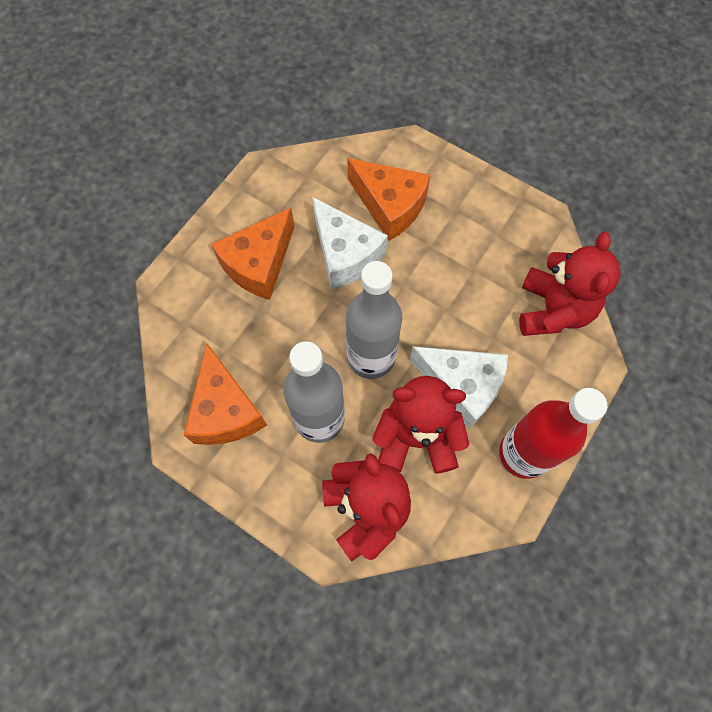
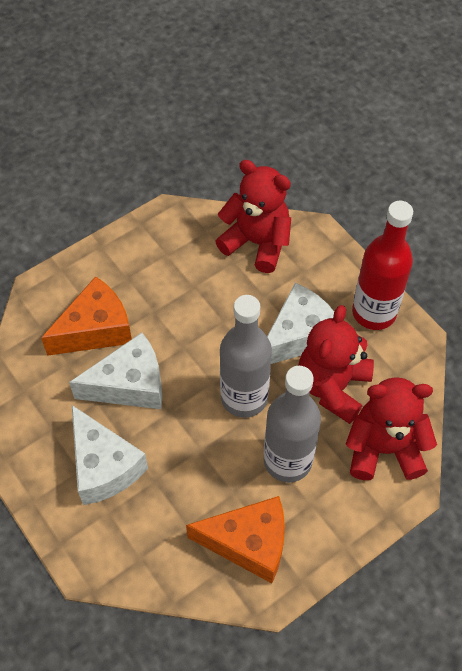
camera: 70 degrees left, 10 degrees down
orange cheese [211,208,295,300] -> white cheese [72,405,148,505]

